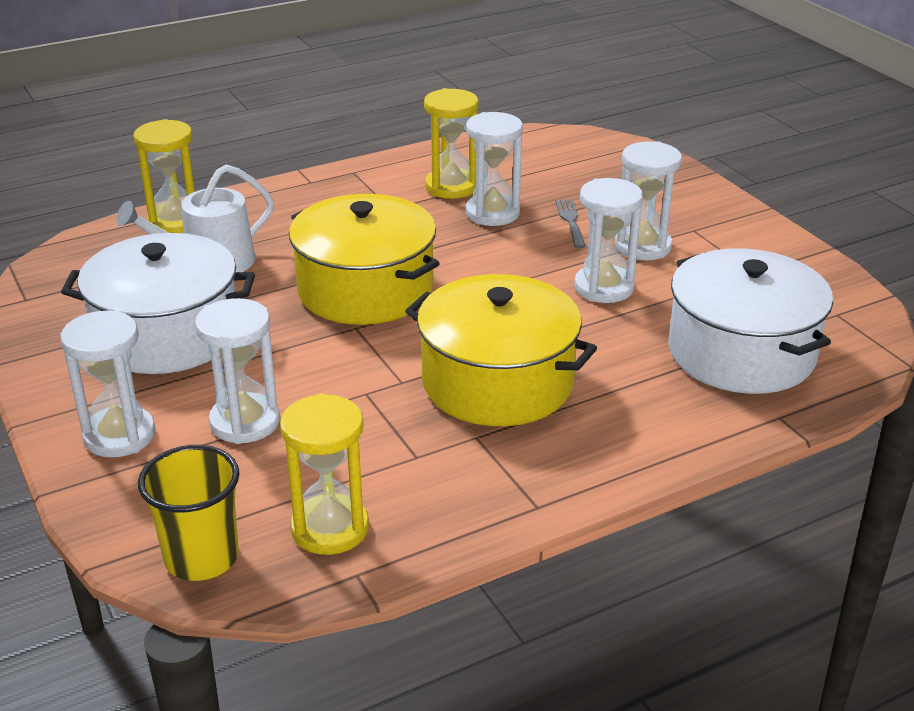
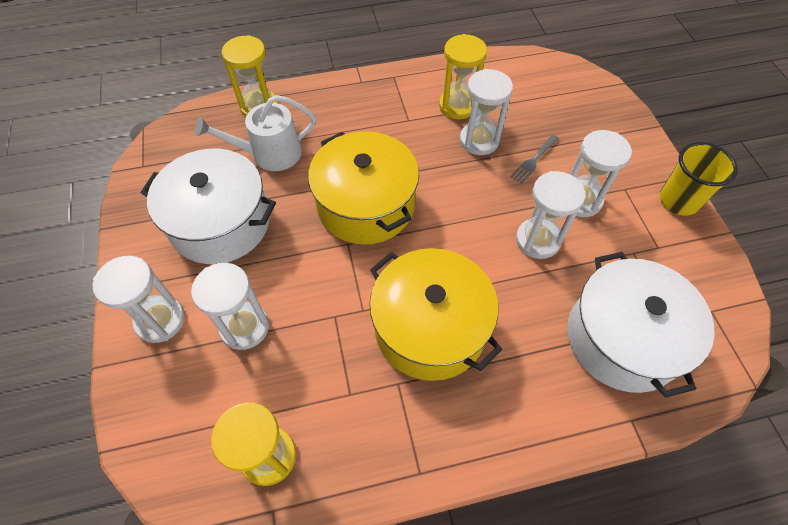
camera: 15 degrees right, 25 degrees up
yellow cup [138,445,240,581] -> yellow cup moved to [660,142,738,216]
grey fork [555,199,586,248] -> grey fork turned 150 degrees counterclockwise [510,135,559,184]

